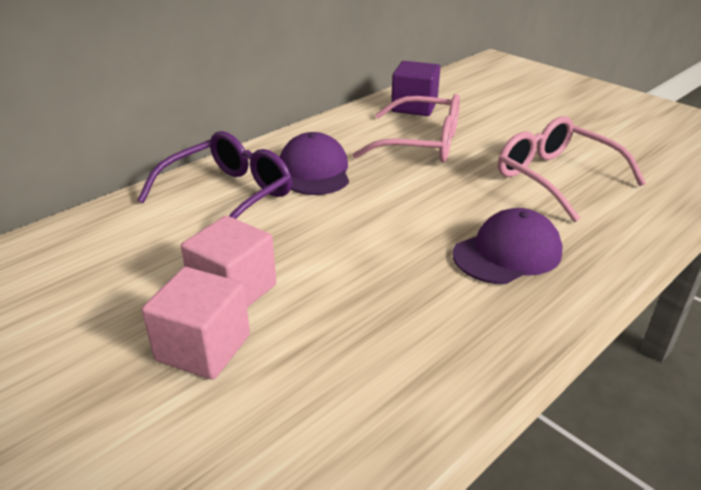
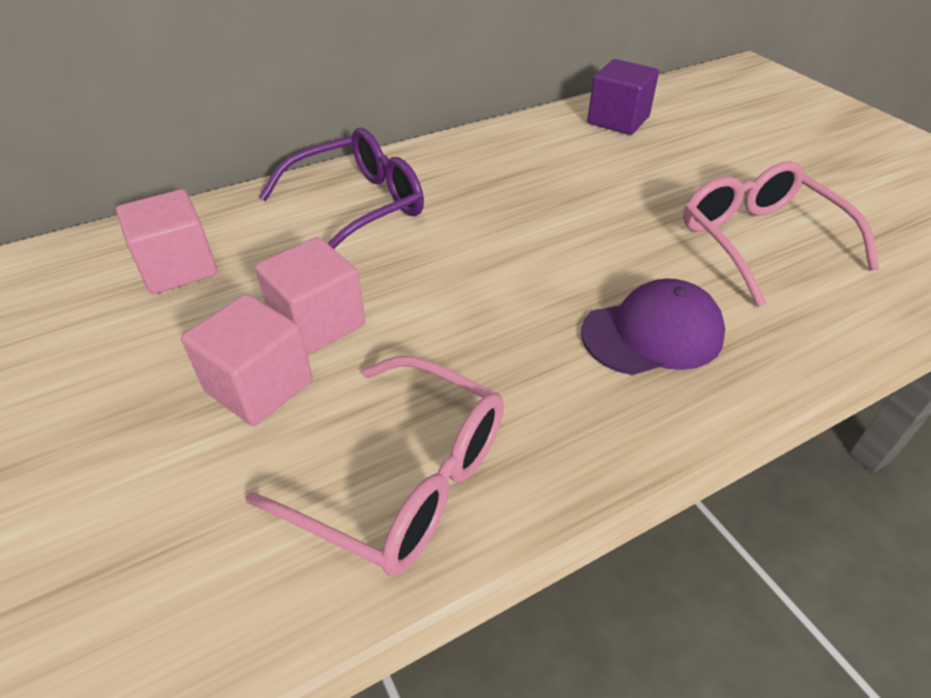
camera: 15 degrees right, 10 degrees up
purple cap [280,132,349,195] -> none
pink glasses [352,94,460,163] -> pink glasses moved to [245,356,504,576]
none -> pink cube [116,189,217,294]

